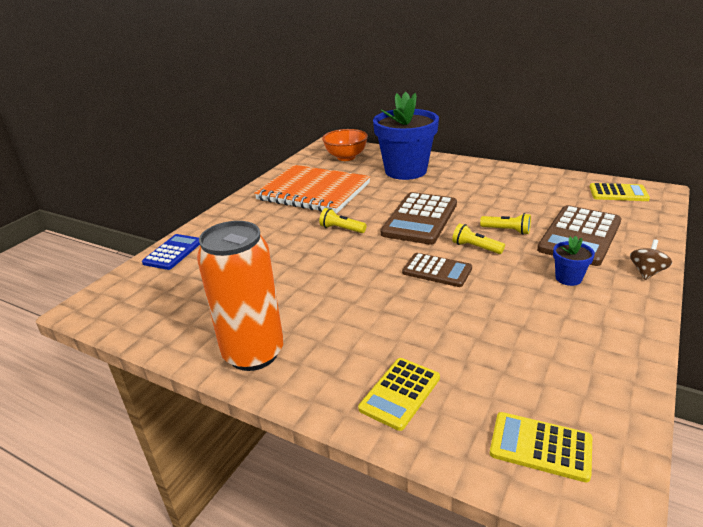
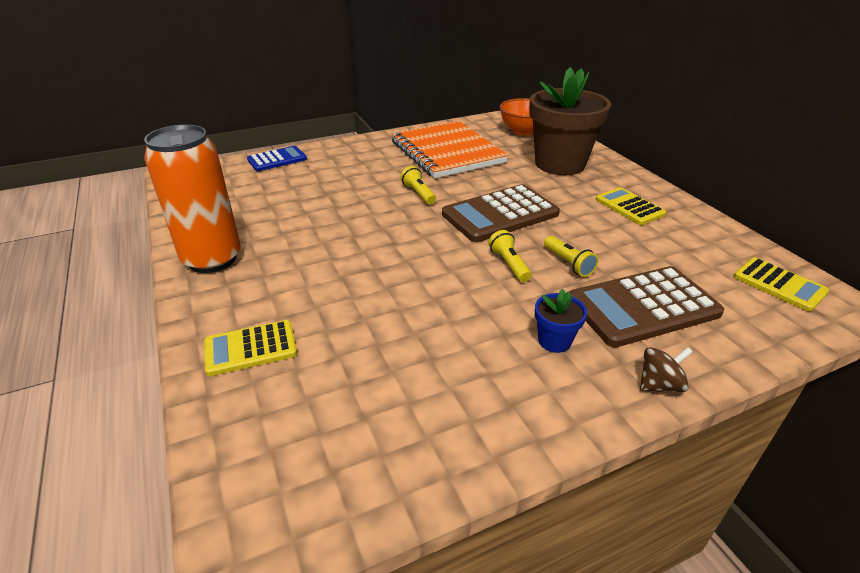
camera: 35 degrees right, 5 degrees up
blue flower pot [373,92,439,180] -> brown flower pot [529,68,611,175]
brown calculator [402,253,472,287] -> none
yellow calculator [490,412,592,483] -> yellow calculator moved to [596,187,666,225]

